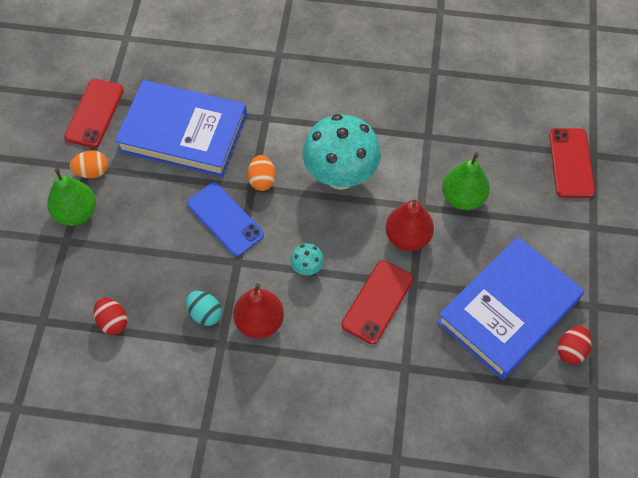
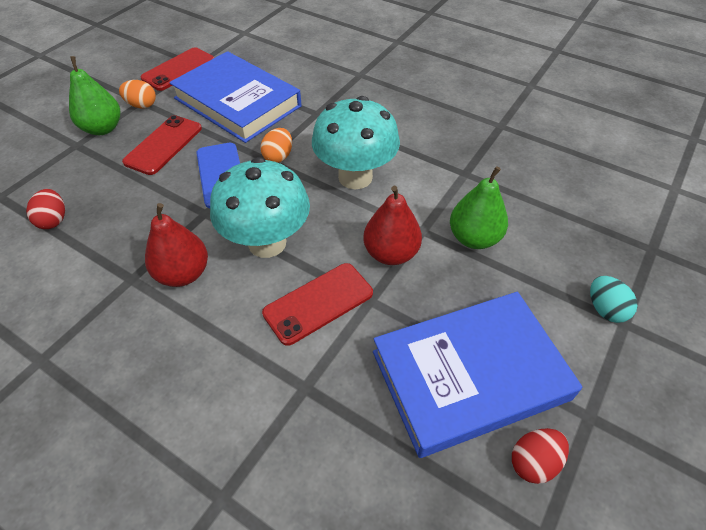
camera: 25 degrees right, 10 degrees down
turquoise egg [186,291,222,326] -> turquoise egg moved to [590,276,637,323]
turquoise mushroom [290,243,324,275] -> turquoise mushroom [210,157,310,258], size x2.39
red phone [549,128,595,198] -> red phone moved to [122,115,202,175]

